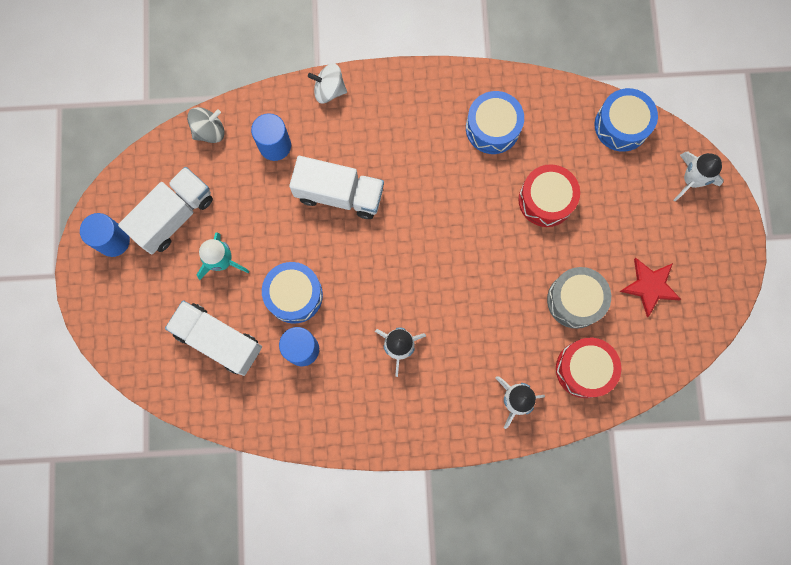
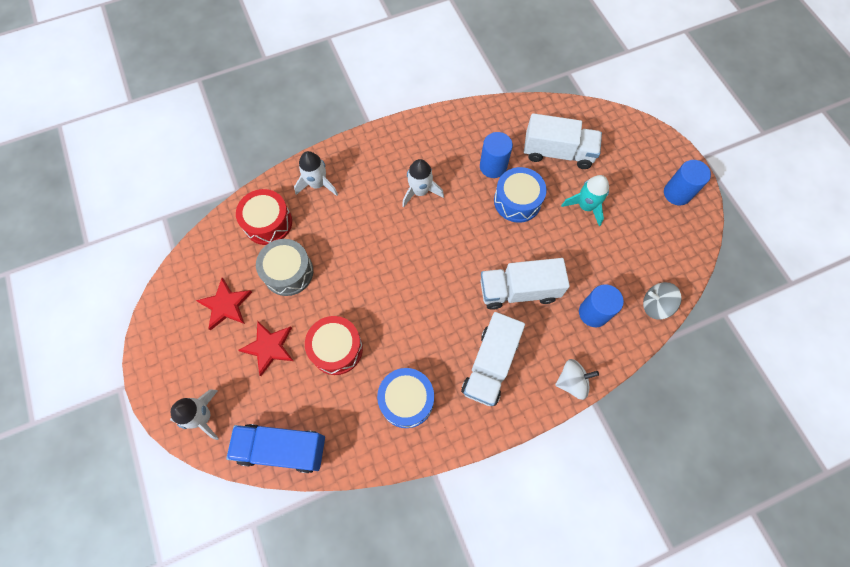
camera: 160 degrees right, 10 degrees down
white truck [118,167,213,254] -> white truck moved to [461,312,525,406]
grey spinning top [187,107,224,143] -> grey spinning top turned 60 degrees clockwise [643,282,682,319]
blue drum [595,88,658,152] -> blue truck [226,424,325,473]
none -> red star [238,321,293,376]

